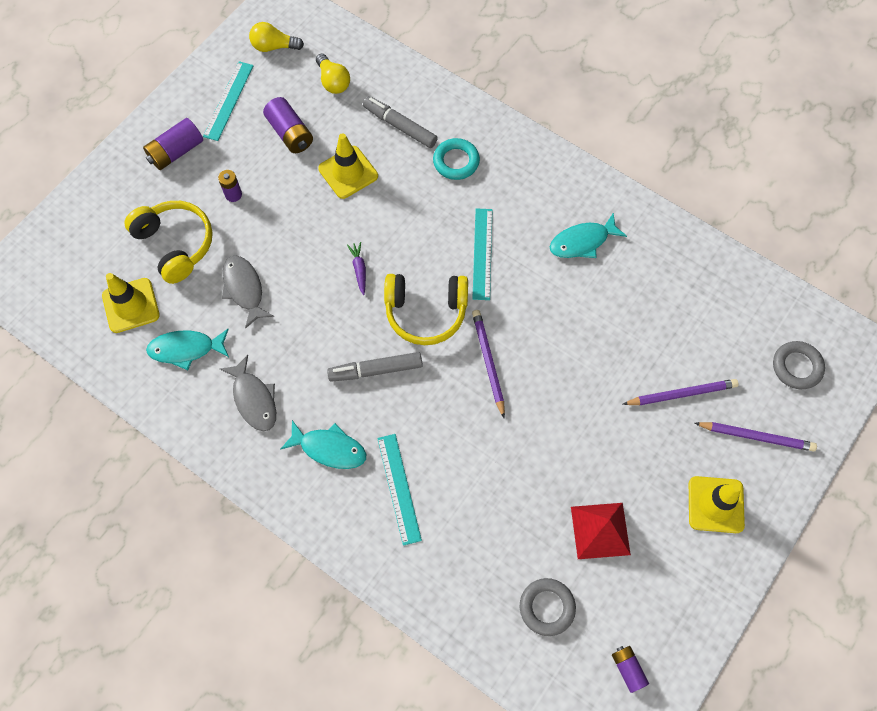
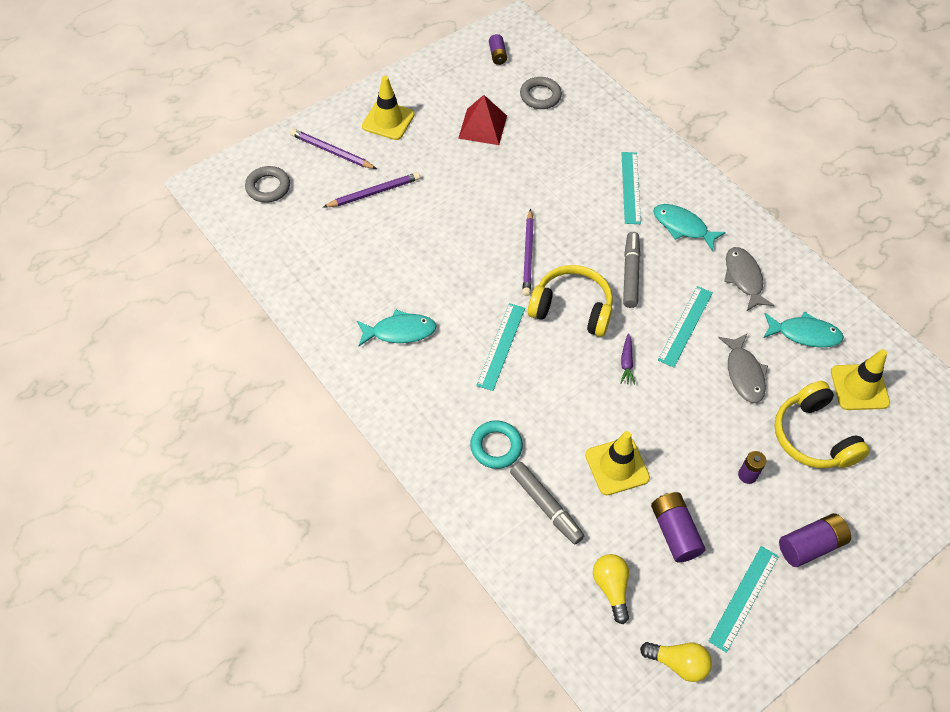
camera: 165 degrees left, 10 degrees down
grey marker [327,352,423,382] -> grey marker turned 90 degrees counterclockwise [623,232,640,308]
purple pencil [623,379,738,406] -> purple pencil turned 150 degrees clockwise [323,172,420,208]
none -> turquoise ruler [658,286,712,368]

